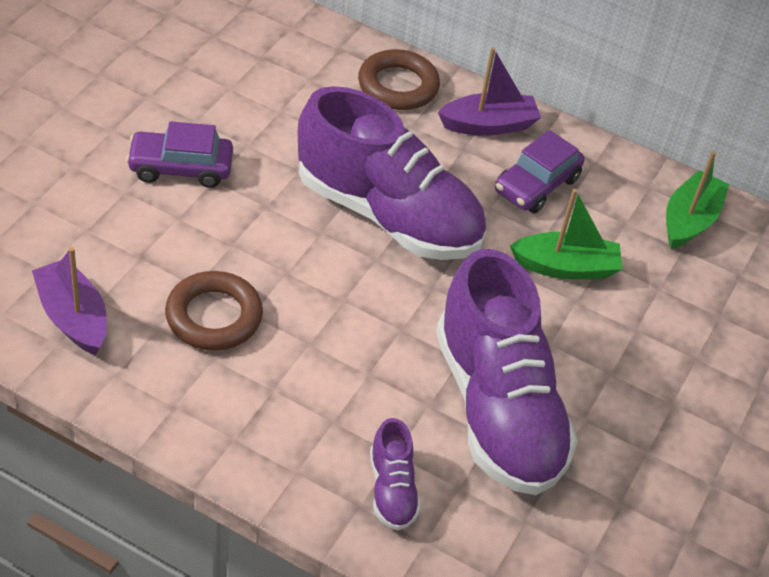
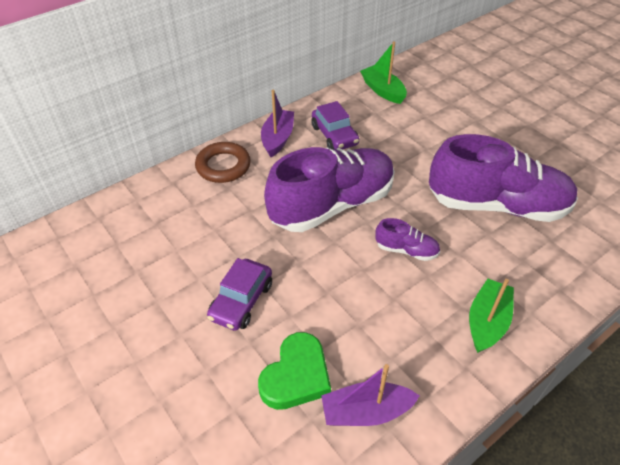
camera: 60 degrees left, 0 degrees up
brown ring [165,271,263,351] -> none
purple shoe [370,418,421,531] -> purple shoe moved to [375,218,440,261]
green boat [510,189,622,279] -> green boat moved to [469,279,514,353]
none -> green heart [258,332,331,410]

